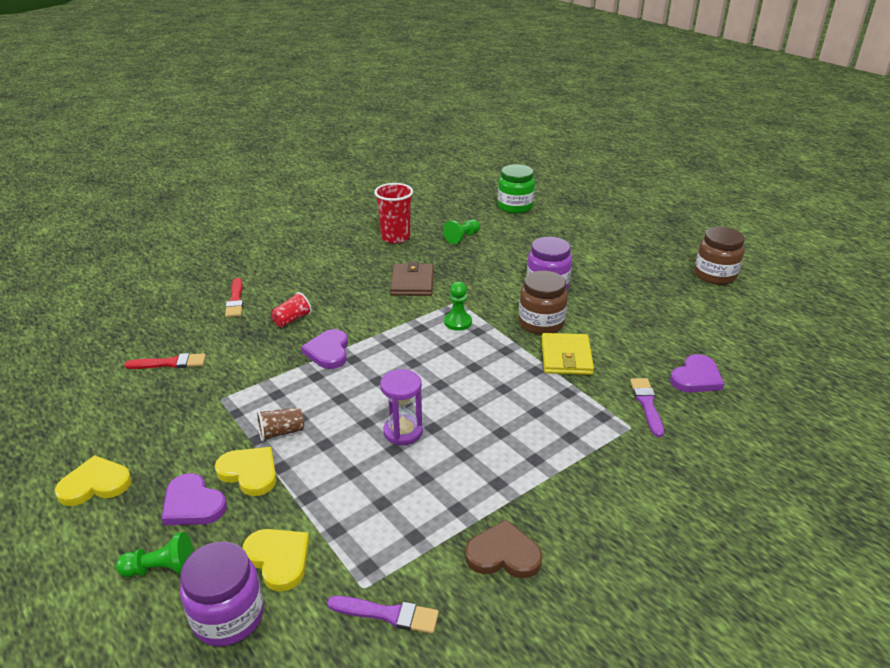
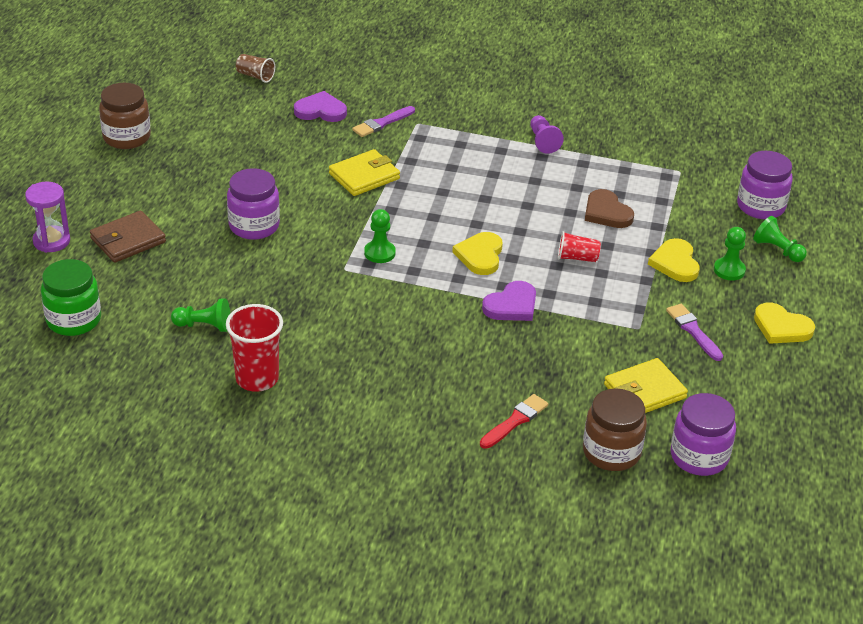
camera: 130 degrees left, 5 degrees up
red brush [124,353,206,369] -> yellow wallet [604,358,688,413]
purple heart [161,473,227,525] -> green pawn [714,227,746,281]
yellow heart [243,529,309,592] -> yellow heart moved to [452,232,503,275]
brown cup [257,407,304,441] -> brown cup moved to [236,54,275,83]
red cup [271,292,312,327] -> red cup moved to [558,231,601,262]
purple brush [327,596,439,634] -> purple brush moved to [666,304,723,361]
purple hourglass [380,369,423,445] -> purple hourglass moved to [25,182,70,253]
brown wallet [390,261,434,296] -> brown wallet moved to [90,211,166,263]
brown heart [465,520,543,578] -> brown heart moved to [585,189,634,228]
brown jar [519,271,568,335] -> brown jar moved to [583,388,647,471]
none -> purple pawn [530,115,564,154]
none -> purple jar [671,393,736,476]

